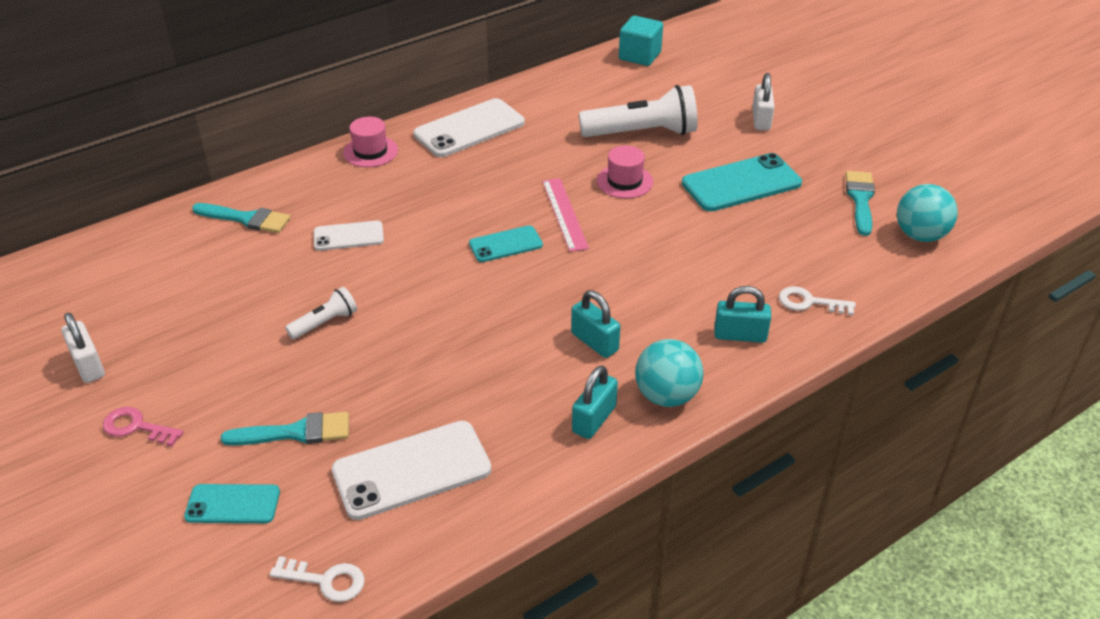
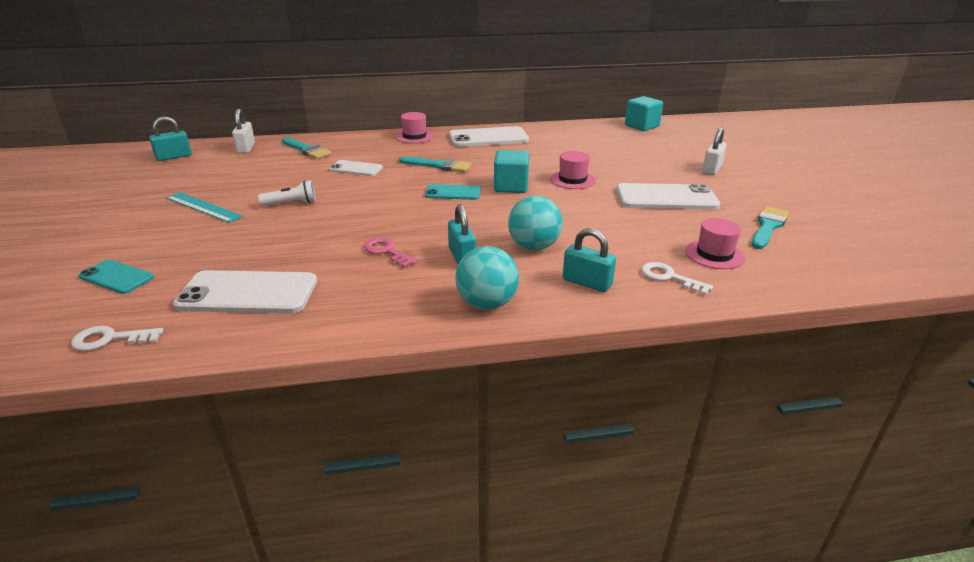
camera: 25 degrees right, 10 degrees down
white padlock [61,313,105,383] -> white padlock moved to [232,109,255,154]
pink key [103,407,184,447] -> pink key moved to [364,238,417,268]
turquoise brush [221,412,349,446] -> turquoise brush moved to [399,156,472,172]
white key [270,556,365,602] -> white key turned 135 degrees clockwise [71,326,164,351]
pink ruler [542,178,589,252] -> turquoise cube [494,150,529,193]
turquoise padlock [572,366,618,439] -> turquoise padlock moved to [149,116,192,161]
white flashlight [579,85,698,137] -> none
turquoise phone [682,153,802,211] -> white phone [616,183,720,210]
turquoise ball [897,184,958,242] -> turquoise ball moved to [508,196,563,250]
none -> turquoise ruler [166,192,243,223]
none -> pink hat [685,218,745,269]

